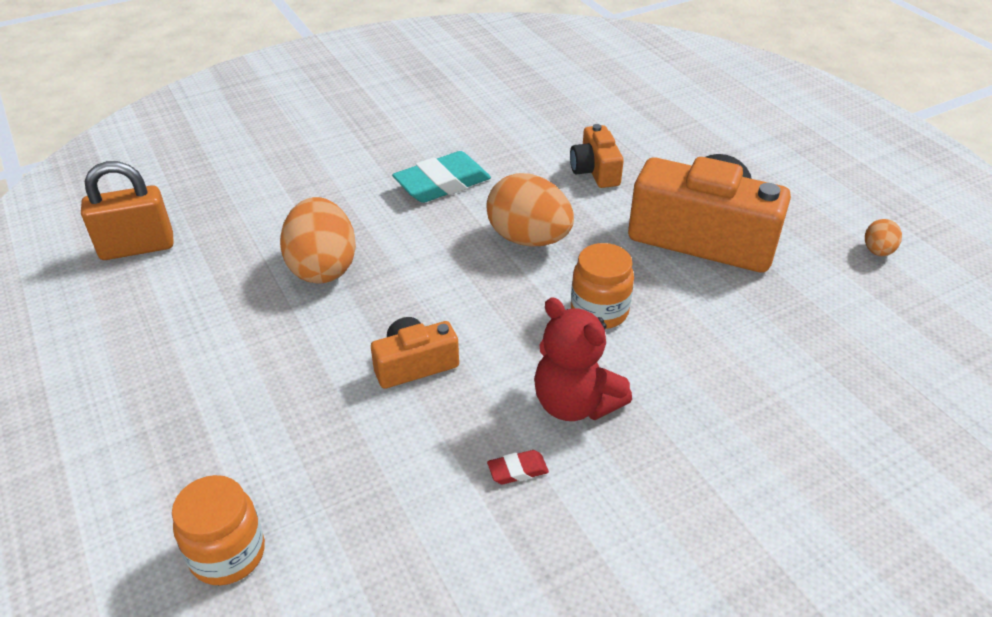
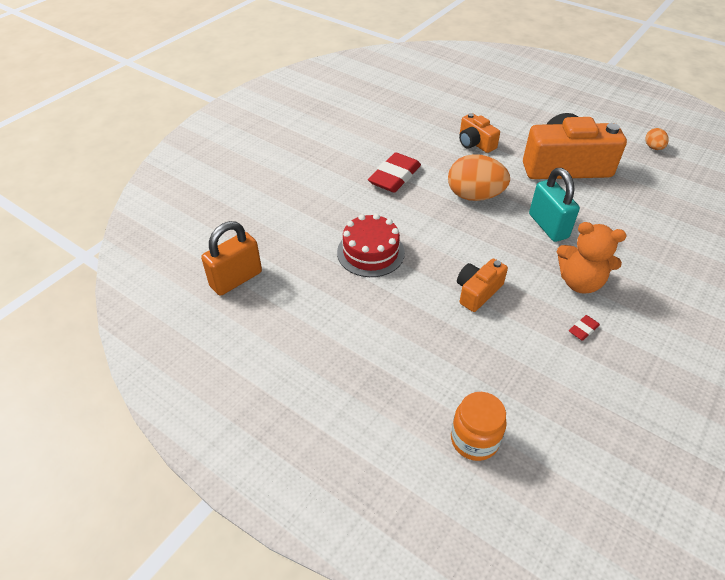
camera: 25 degrees left, 5 degrees up
orange egg [280,197,356,283] -> red cake [337,214,405,277]
turquoise eraser [392,151,491,203] -> red eraser [368,153,421,193]
red teddy bear [534,297,632,421] -> orange teddy bear [557,222,626,294]
orange jar [571,243,634,329] -> turquoise padlock [529,168,580,242]

